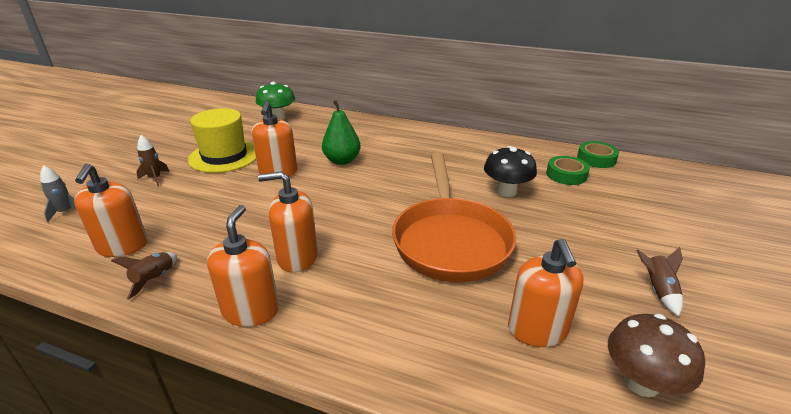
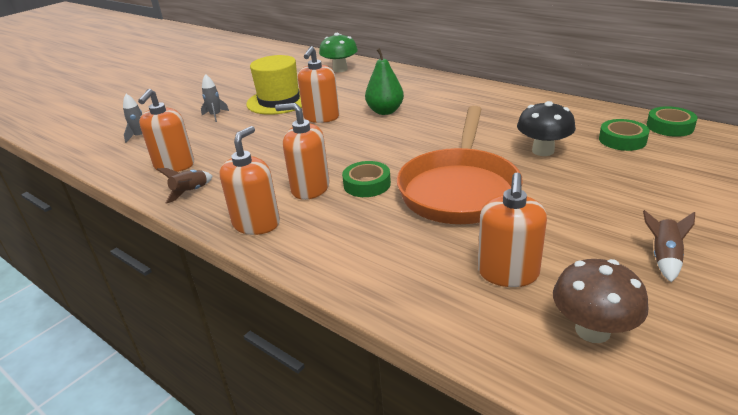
camera: 20 degrees right, 0 degrees up
brown rocket [136,135,170,186] -> grey rocket [201,74,229,122]
none -> green tape [342,161,391,197]

